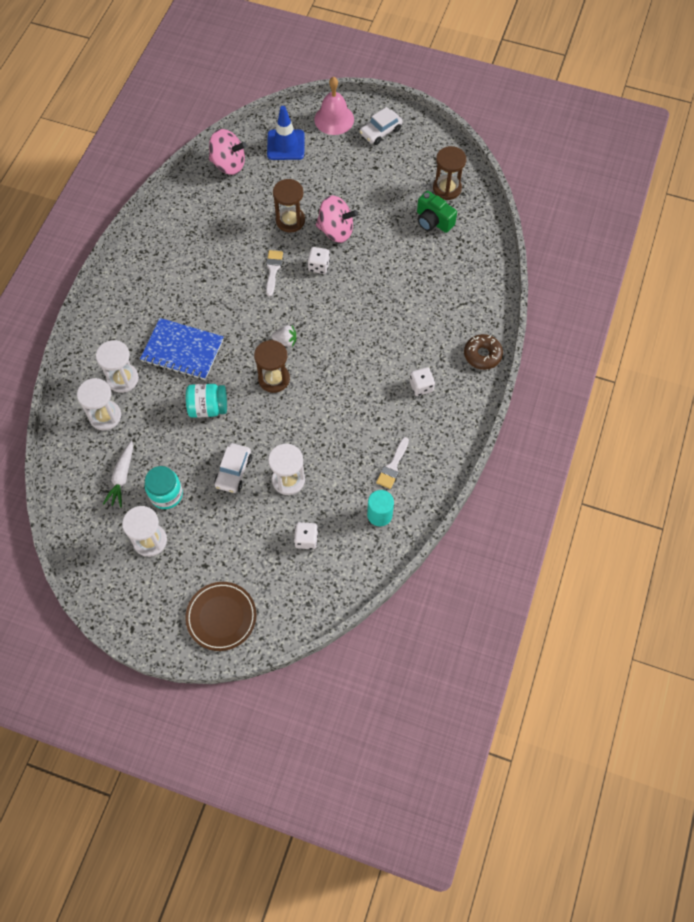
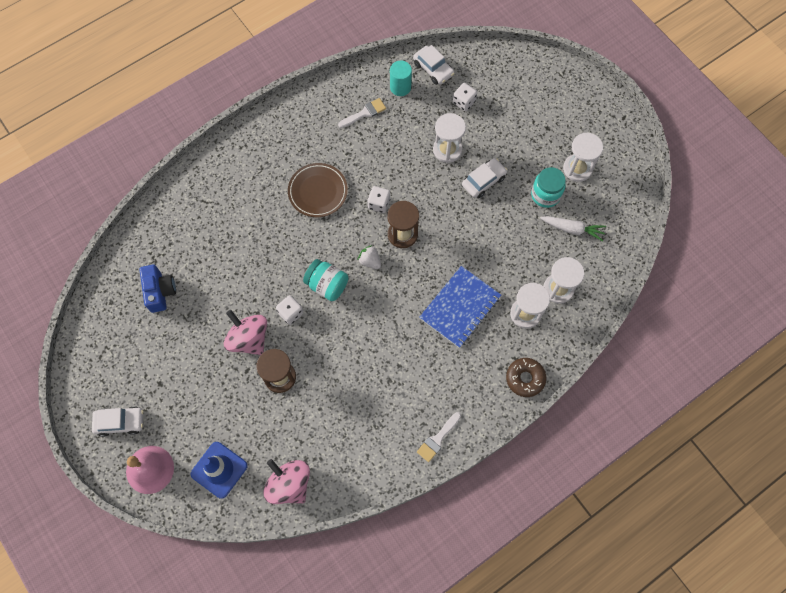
camera: 145 degrees left, 5 degrees up
white carrot [103,441,133,507] -> white carrot turned 60 degrees clockwise [540,216,606,241]
blue notebook [140,318,224,380] -> blue notebook turned 75 degrees clockwise [419,266,501,348]
brown plate [185,582,257,651] -> brown plate moved to [288,163,348,217]
turquoise jar [186,384,227,418] -> turquoise jar moved to [303,259,348,301]
white brush [266,250,283,296] -> white brush moved to [417,412,461,462]
white dice [410,367,435,396] -> white dice moved to [367,186,390,213]
green camera [417,191,457,233] -> blue camera [139,265,176,313]
brown hourglass [433,146,466,200] -> none
brown donut [464,334,503,370] -> brown donut moved to [506,358,547,397]
none -> white car [413,45,454,85]

